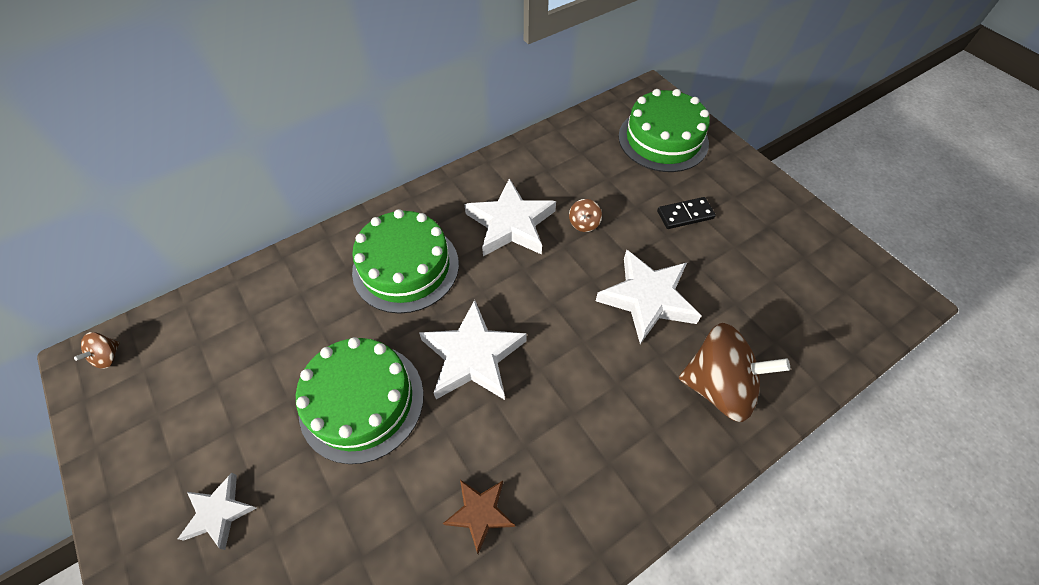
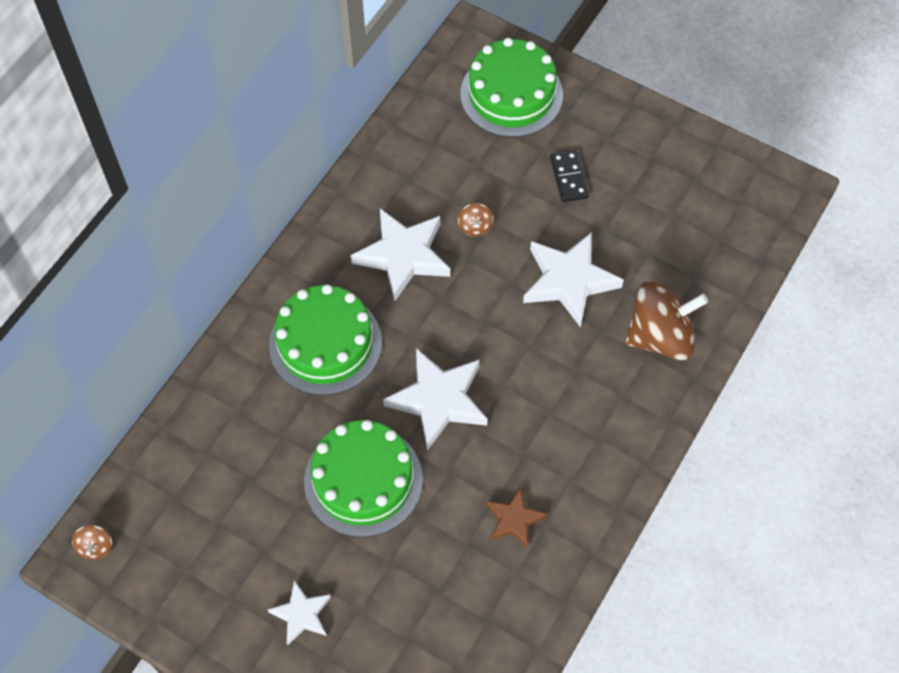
camera: 25 degrees left, 5 degrees up
black domino [657,197,716,229] -> black domino turned 60 degrees counterclockwise [550,150,589,202]

